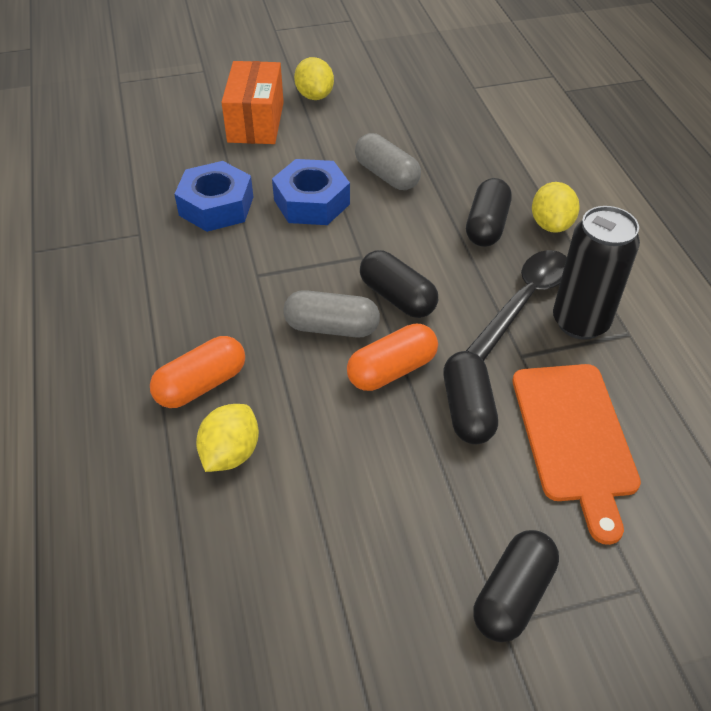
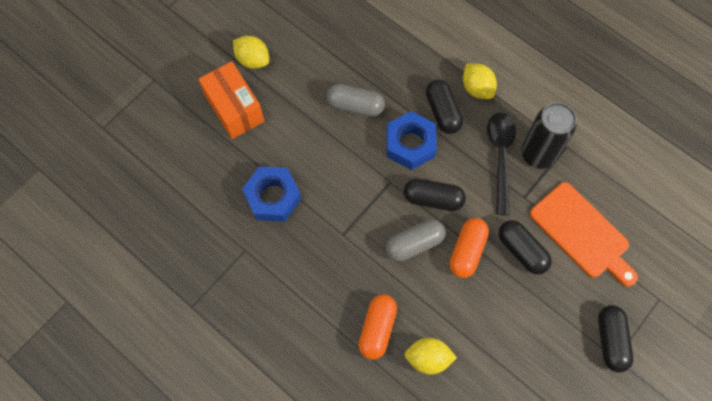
camera: 35 degrees left, 20 degrees up
yellow lemon [196,404,259,472] -> yellow lemon turned 75 degrees counterclockwise [405,338,457,375]
blue nut [272,159,350,225] -> blue nut moved to [386,111,437,170]

